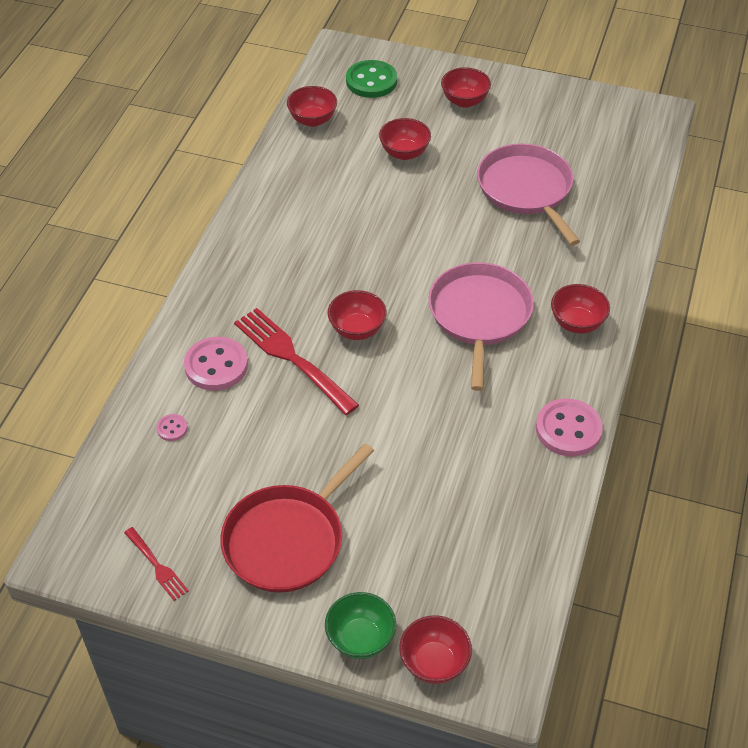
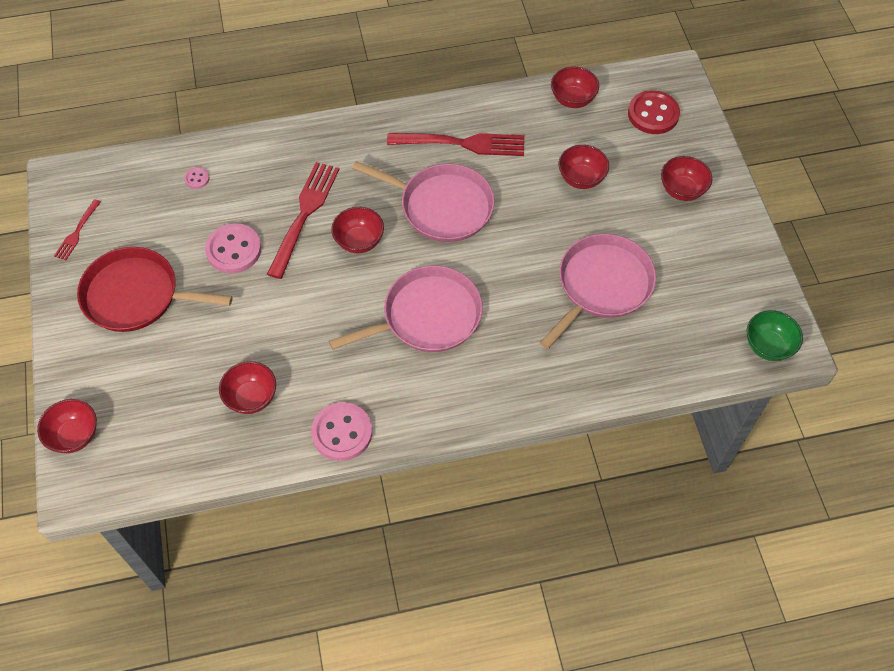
camera: 60 degrees right, 10 degrees up
pink button [184,337,248,391] -> pink button moved to [205,223,261,273]
green bowl [325,592,396,659] -> green bowl moved to [747,310,803,361]
green button [346,60,397,98] -> red button [628,90,680,134]
red bowl [551,284,610,333] -> red bowl moved to [219,361,276,414]
none -> pink pan [352,161,495,242]
none -> red fork [387,133,524,156]

